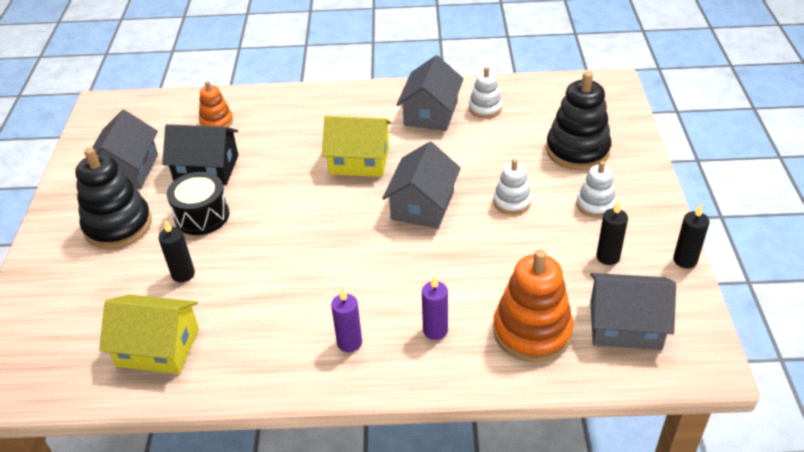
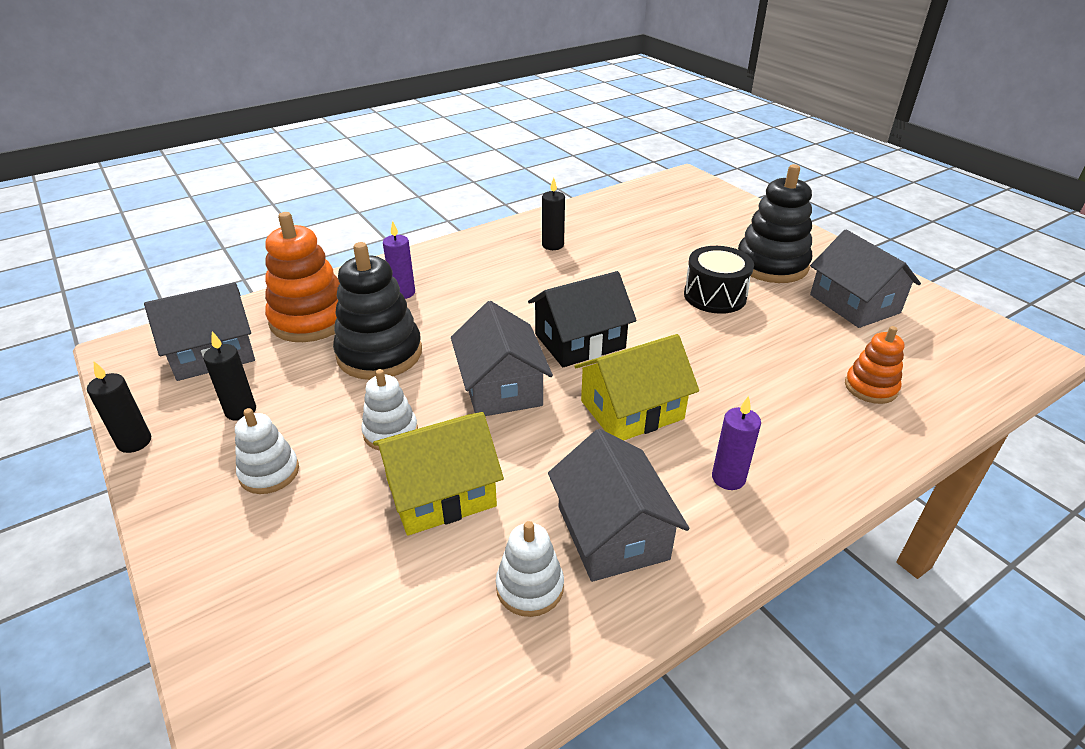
camera: 145 degrees right, 5 degrees down
yellow house [99,294,199,374] -> yellow house moved to [373,412,504,535]
black candle [158,220,195,283] -> black candle moved to [542,178,565,250]
black house [162,124,238,185] -> black house moved to [528,271,637,367]
purple candle [331,288,362,352] -> purple candle moved to [712,396,761,490]
black stacking toy [546,71,611,170] -> black stacking toy moved to [333,242,422,380]

